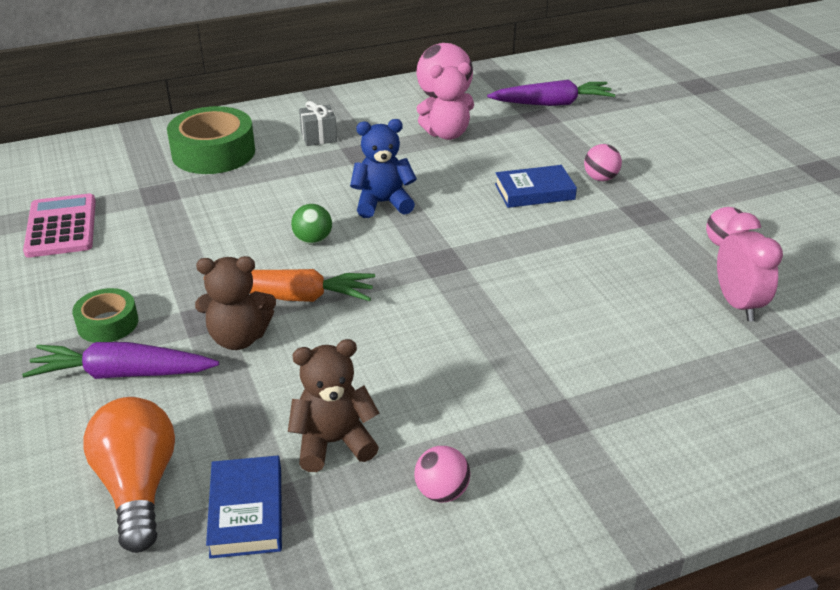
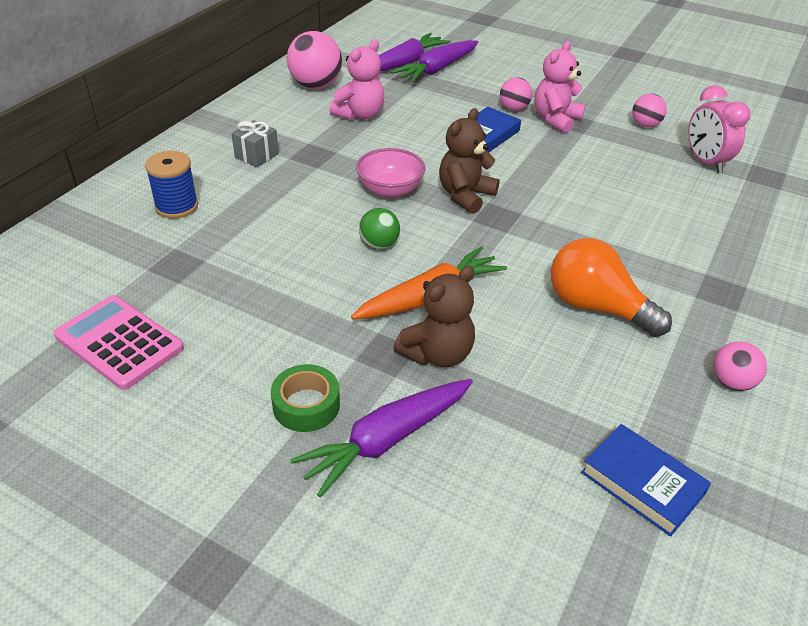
camera: 40 degrees left, 5 degrees up
orange light bulb [83,397,175,553] -> orange light bulb moved to [551,238,672,337]
green tape [167,106,255,174] -> blue spool [145,151,198,219]
brown teddy bear [288,339,379,472] -> brown teddy bear moved to [439,108,500,214]
blue teddy bear [350,119,417,218] -> pink bowl [356,148,425,198]
pink clock [717,212,783,321] -> pink clock turned 150 degrees counterclockwise [688,85,750,173]
none -> purple carrot [391,40,478,83]
none -> pink teddy bear [535,41,585,133]

